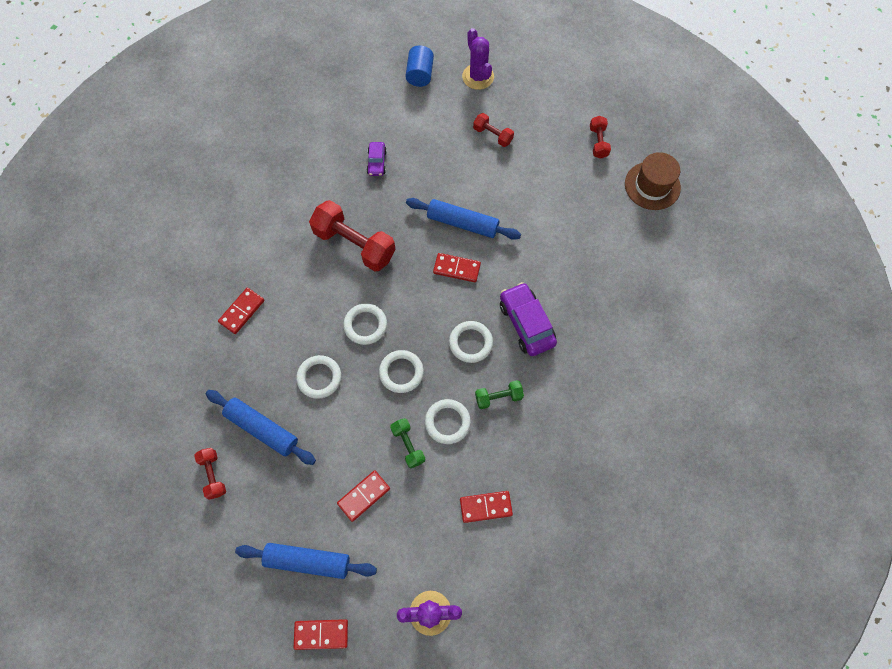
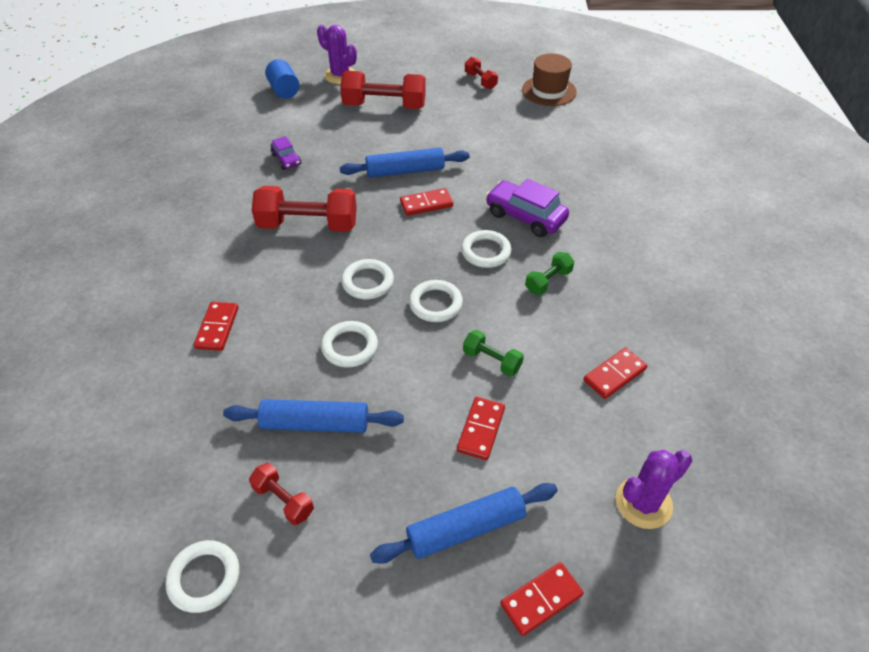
camera: 30 degrees left, 20 degrees down
white ring [425,399,471,444] -> white ring moved to [165,540,239,613]
red dumbbell [473,113,514,147] -> red dumbbell [340,71,426,109], size x1.96

